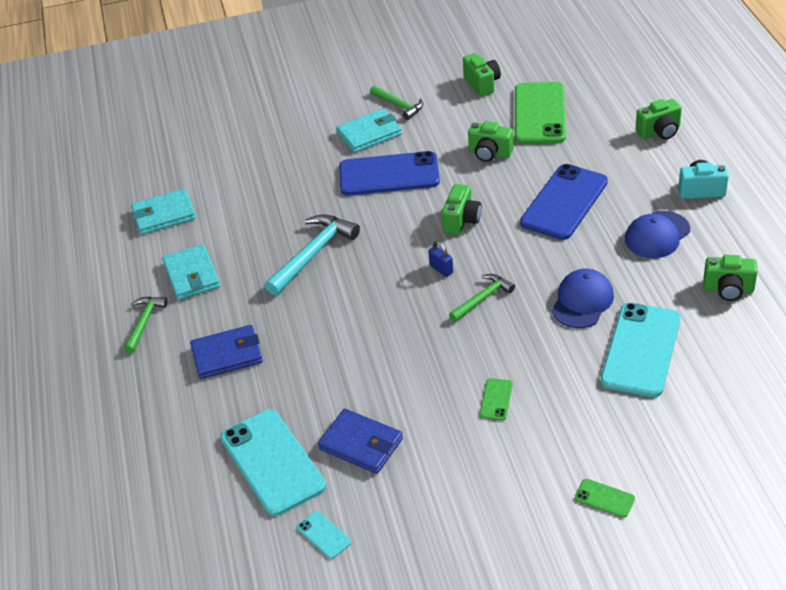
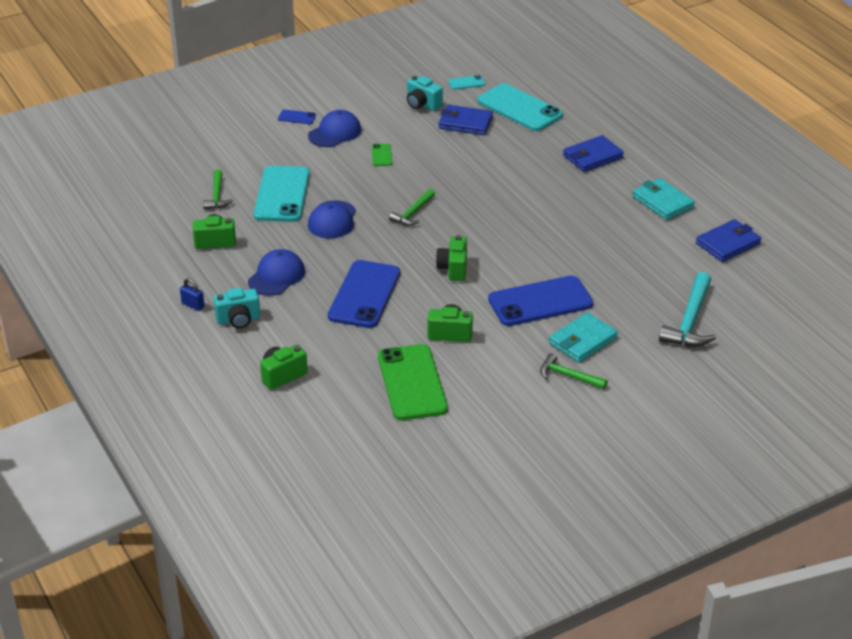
camera: 160 degrees right, 5 degrees down
green hammer [124,296,168,353] -> green hammer moved to [203,169,233,209]
turquoise wallet [131,188,196,235] -> blue wallet [696,219,761,262]
turquoise hammer [265,214,360,296] -> turquoise hammer moved to [659,272,716,346]
turquoise phone [297,511,351,559] -> turquoise phone turned 45 degrees counterclockwise [448,75,485,90]
blue padlock [428,241,453,277] -> blue padlock moved to [180,278,204,311]
green camera [463,53,501,96] -> none
green phone [575,479,635,518] -> blue phone [278,110,316,124]
none -> blue cap [308,110,361,147]
none -> turquoise camera [407,76,443,111]

